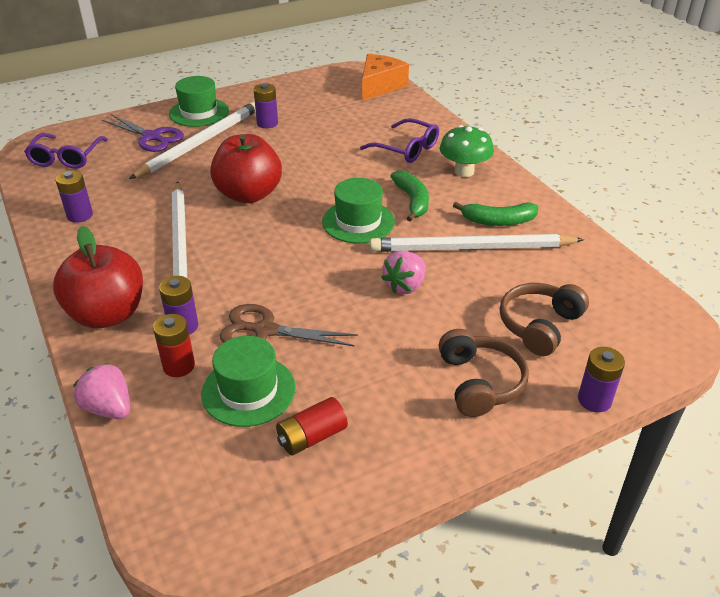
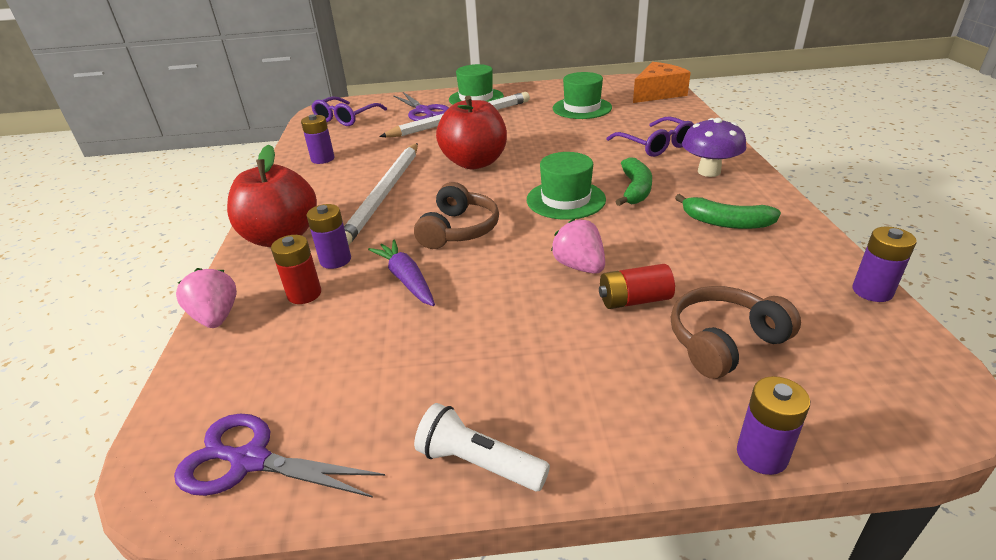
camera: 25 degrees right, 5 degrees down
green hat [201,336,296,427] -> green hat moved to [553,72,612,119]
brown scissors [220,304,358,346] -> purple carrot [368,240,435,306]
purple battery [254,83,278,128] -> purple battery moved to [852,226,917,302]
red battery [276,397,348,455] -> red battery moved to [599,264,675,309]
white pencil [370,234,584,252] -> none
pink strawberry [381,251,425,294] -> pink strawberry turned 90 degrees clockwise [551,219,605,274]
green mushroom [439,125,494,177] -> purple mushroom [682,118,746,177]
brown headphones [439,329,529,417] -> brown headphones moved to [414,182,499,249]
none -> purple scissors [174,414,385,498]
none -> white flashlight [414,403,550,491]

